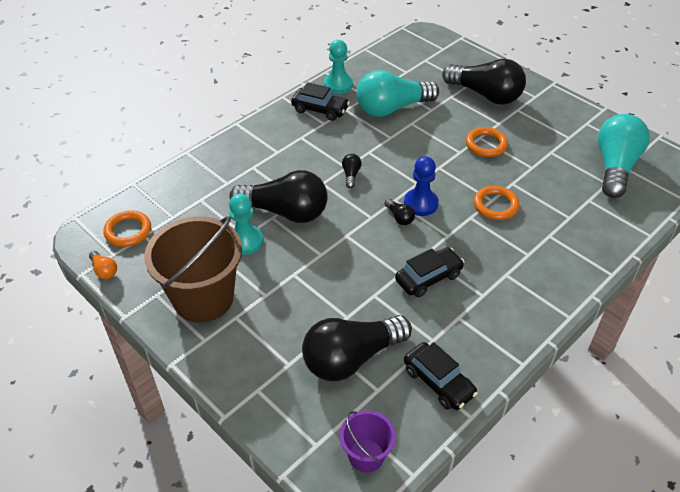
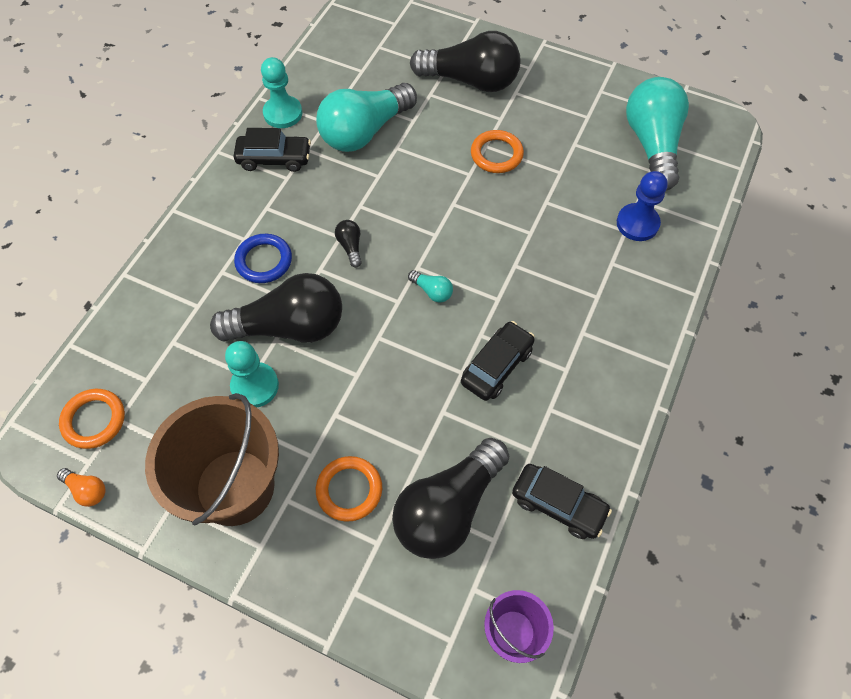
camera: 20 degrees left, 15 degrees up
black light bulb [385,199,415,225] -> turquoise light bulb [408,270,453,303]
blue pawn [404,156,439,216] -> blue pawn moved to [617,171,668,241]
orange ring [474,186,520,220] -> orange ring moved to [316,456,382,522]
none -> blue ring [234,234,292,283]

